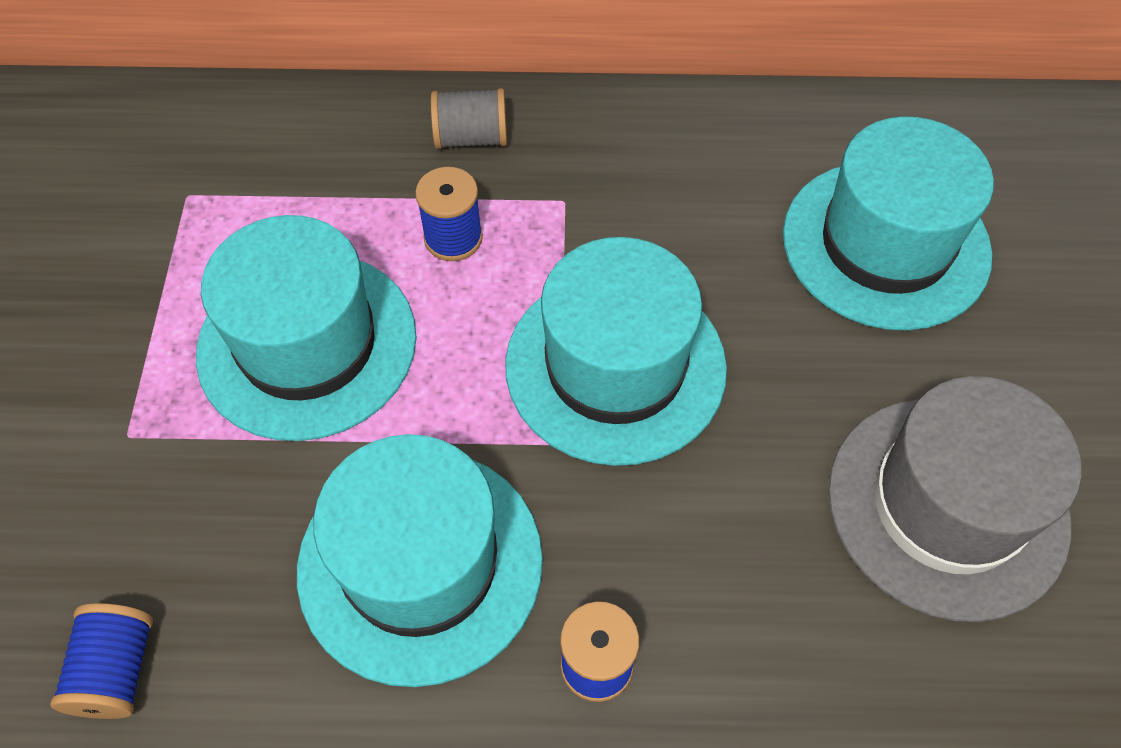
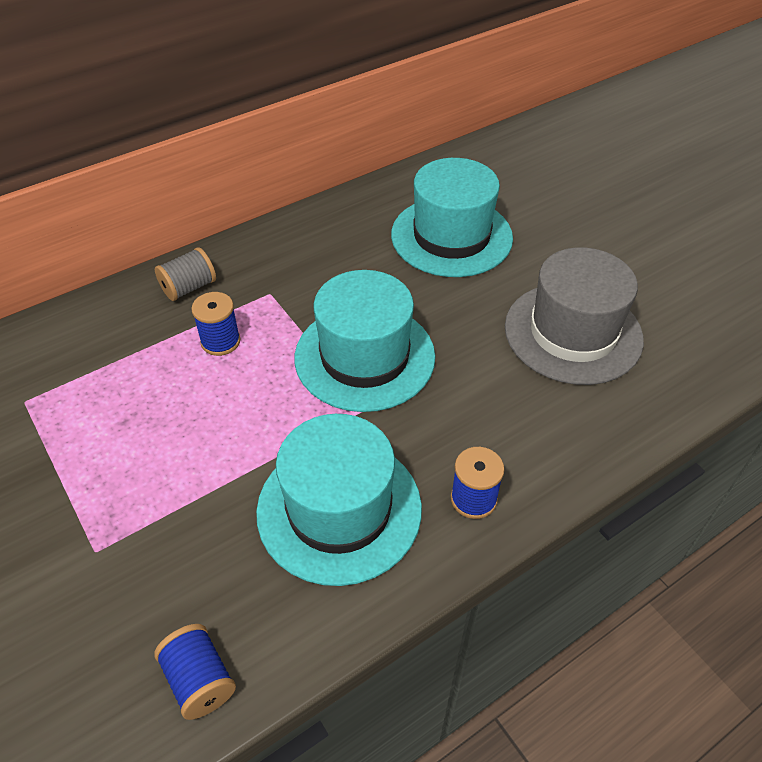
camera: 35 degrees left, 10 degrees down
turquoise hat [196,215,417,441] -> none

